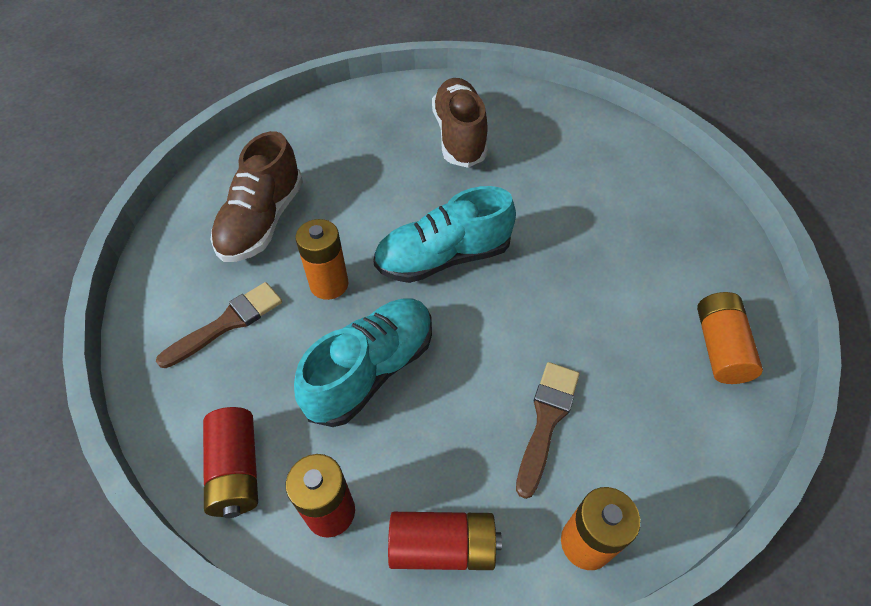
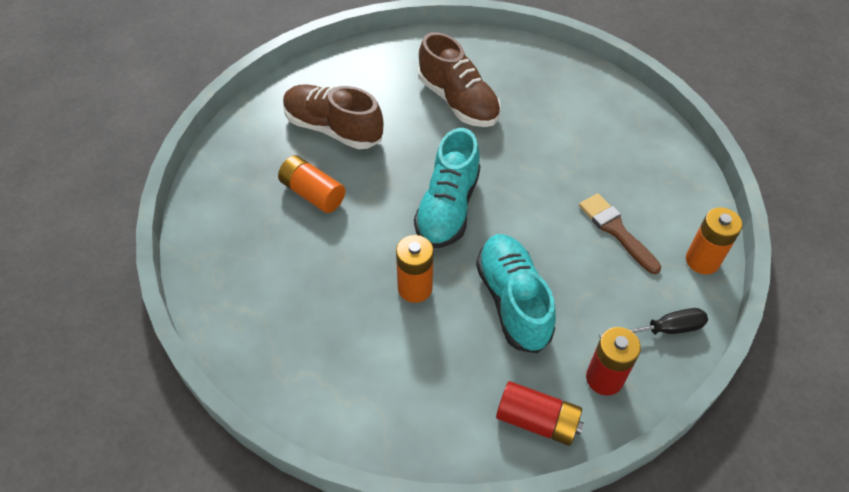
camera: 55 degrees left, 0 degrees up
brown brush [156,282,282,368] -> none
brown shoe [211,131,303,262] -> brown shoe moved to [418,32,501,127]
red battery [388,512,502,570] -> black screwdriver [599,308,708,338]
orange battery [697,292,763,384] -> orange battery moved to [278,155,345,213]

